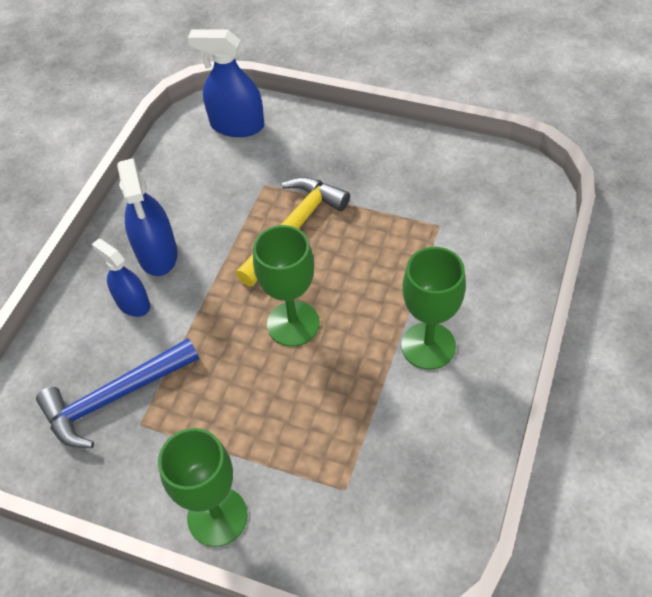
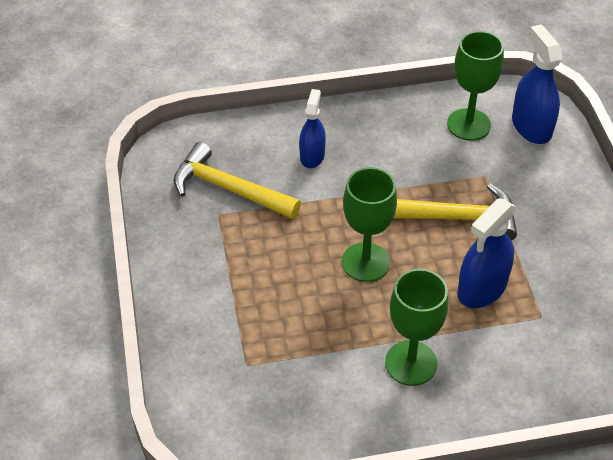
camera: 55 degrees right, 5 degrees down
blue hammer [36,338,199,448] -> yellow hammer [174,142,301,219]
blue spray bottle [117,158,177,276] -> blue spray bottle moved to [457,198,516,308]
green goblet [158,428,248,547] -> green goblet moved to [447,31,504,141]

